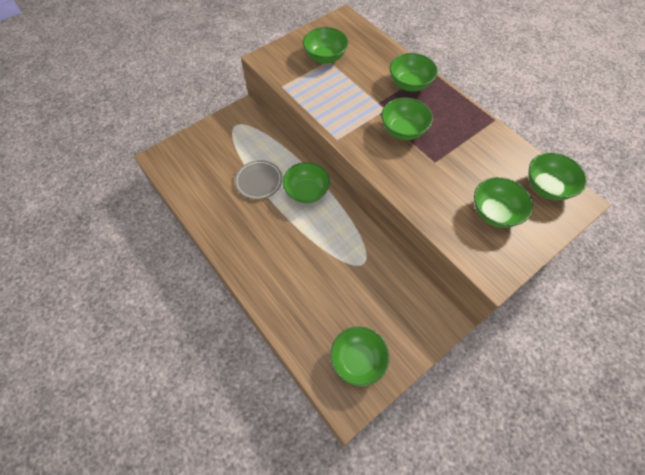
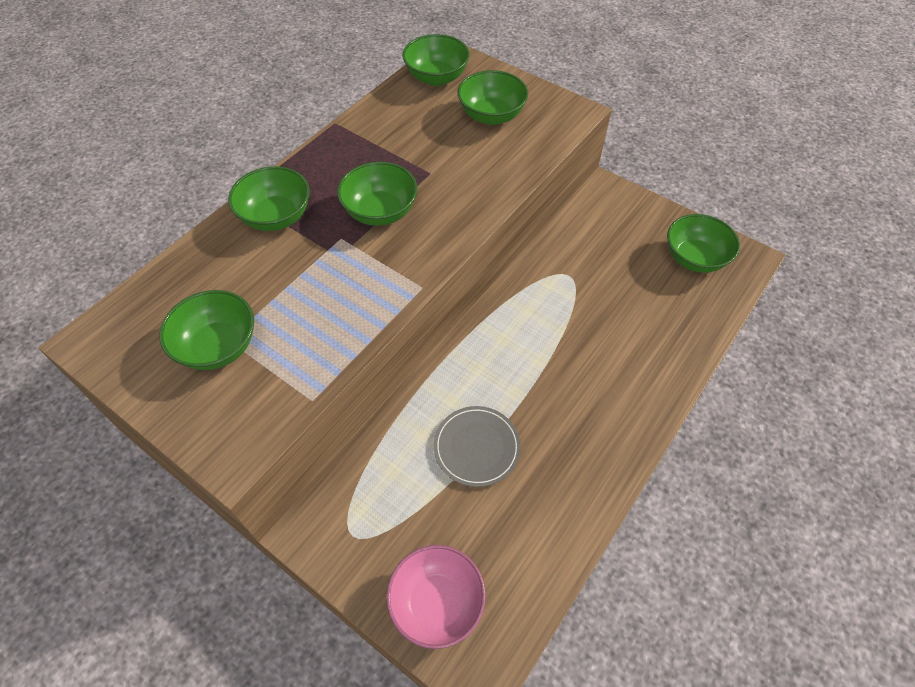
camera: 105 degrees left, 5 degrees down
green bowl [282,162,330,203] -> none
none -> pink bowl [386,545,486,649]

